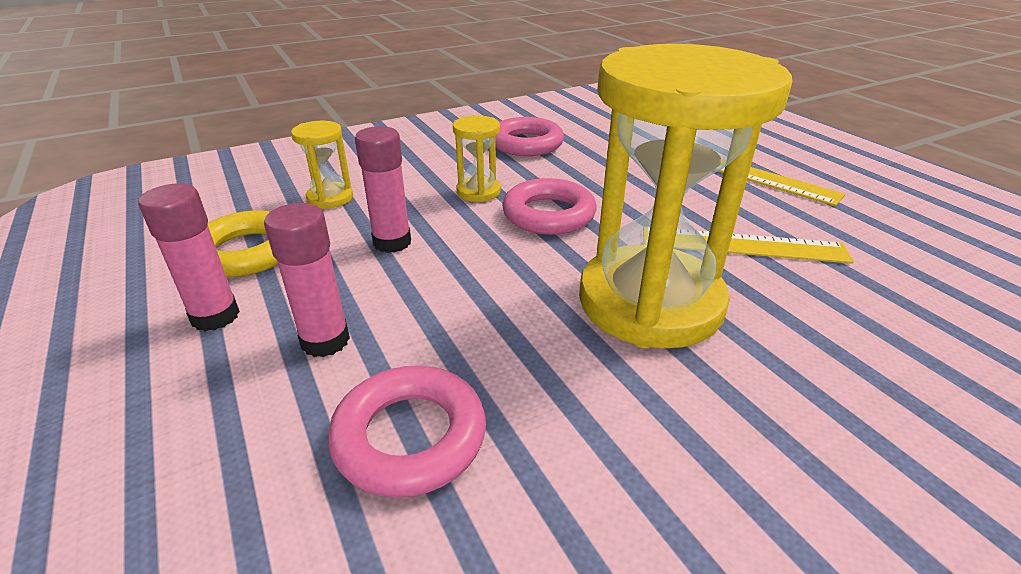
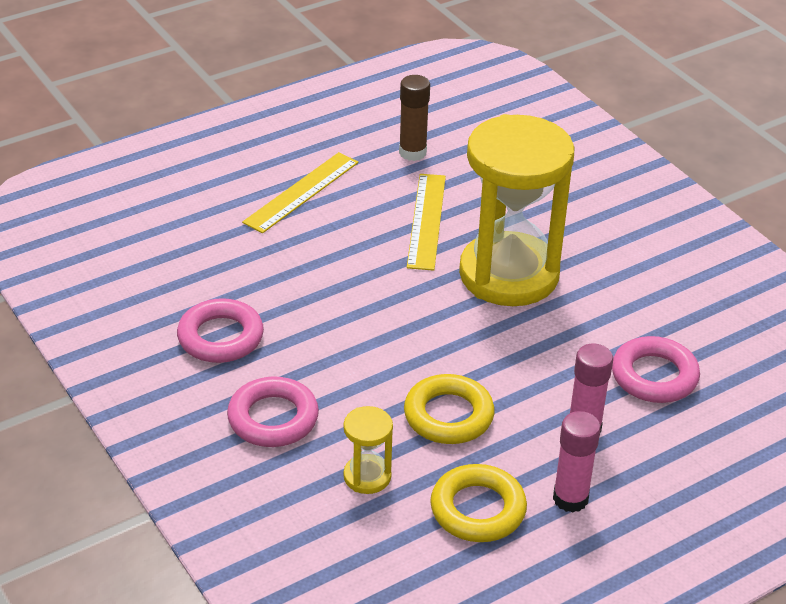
camera: 95 degrees left, 5 degrees up
pink glue stick [355,126,411,253] -> yellow ring [404,374,495,444]
yellow hourglass [453,115,501,202] -> none
pink ring [502,178,597,235] -> pink ring moved to [227,376,319,447]
none -> brown glue stick [399,75,430,161]

